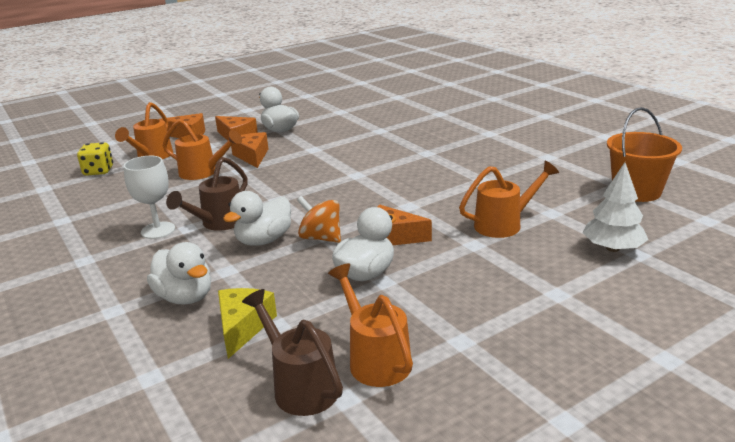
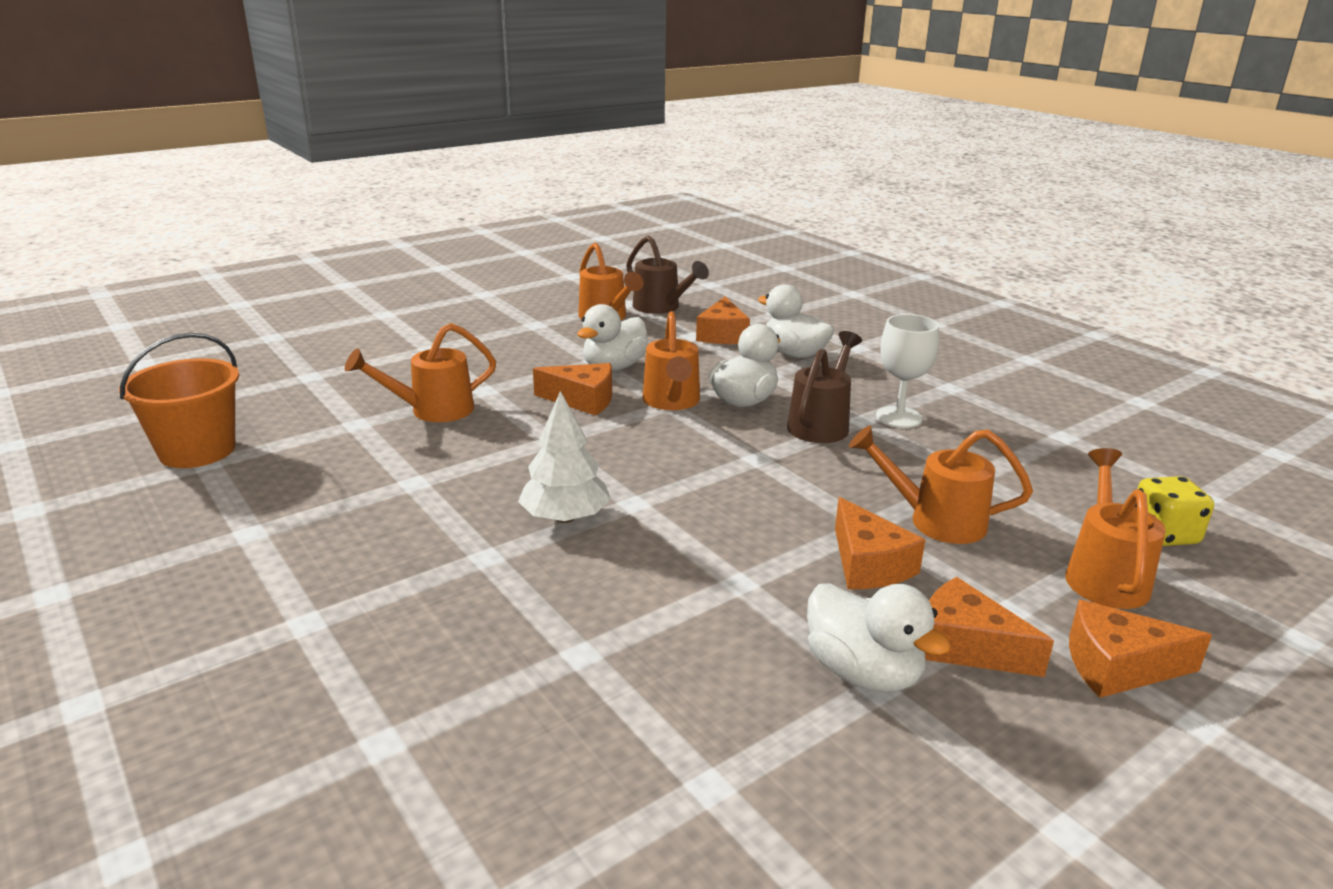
camera: 175 degrees right, 0 degrees up
yellow cheese [218,288,277,359] -> orange cheese [696,297,750,344]
orange spinning top [297,196,341,243] -> orange watering can [642,311,700,410]
white tree [583,162,648,252] -> white tree moved to [518,391,611,523]

